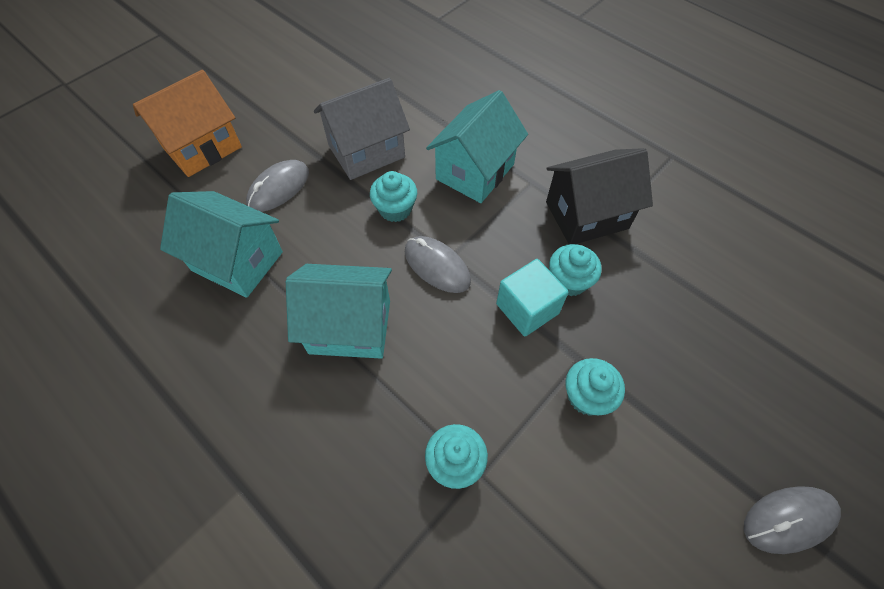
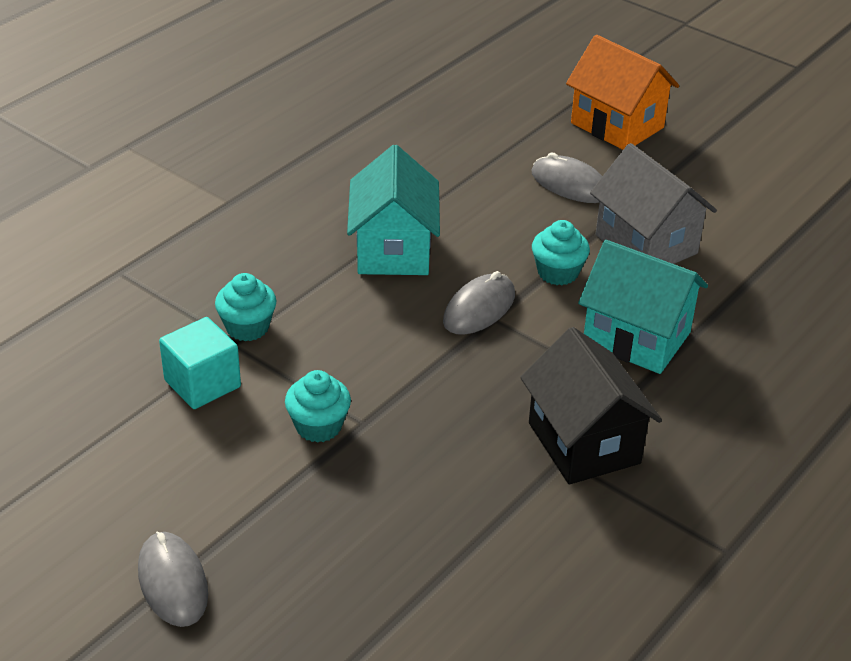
camera: 85 degrees right, 20 degrees down
turquoise house [160,191,283,298] -> none
turquoise cube [496,259,568,336] -> turquoise cube moved to [159,317,241,409]
turquoise cupcake [549,244,602,296] -> none

